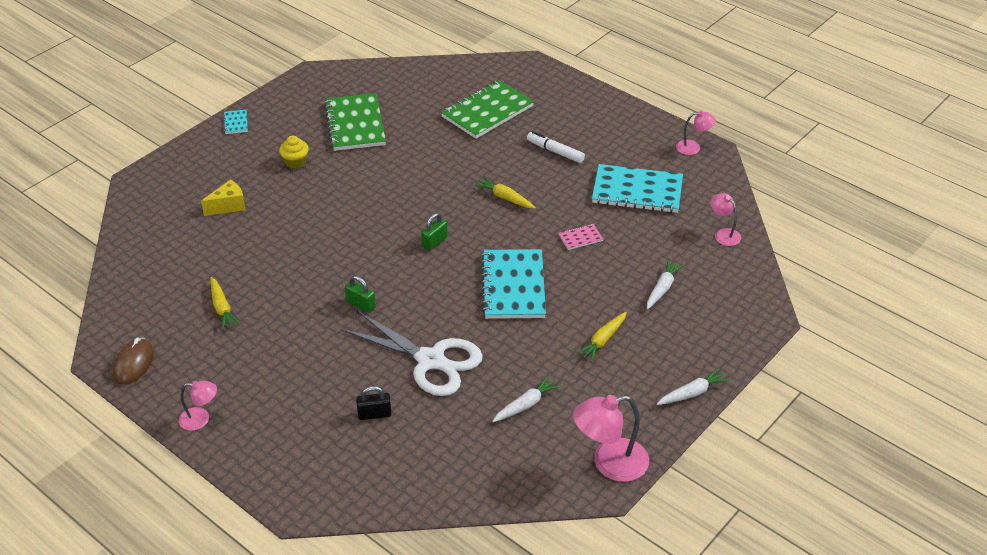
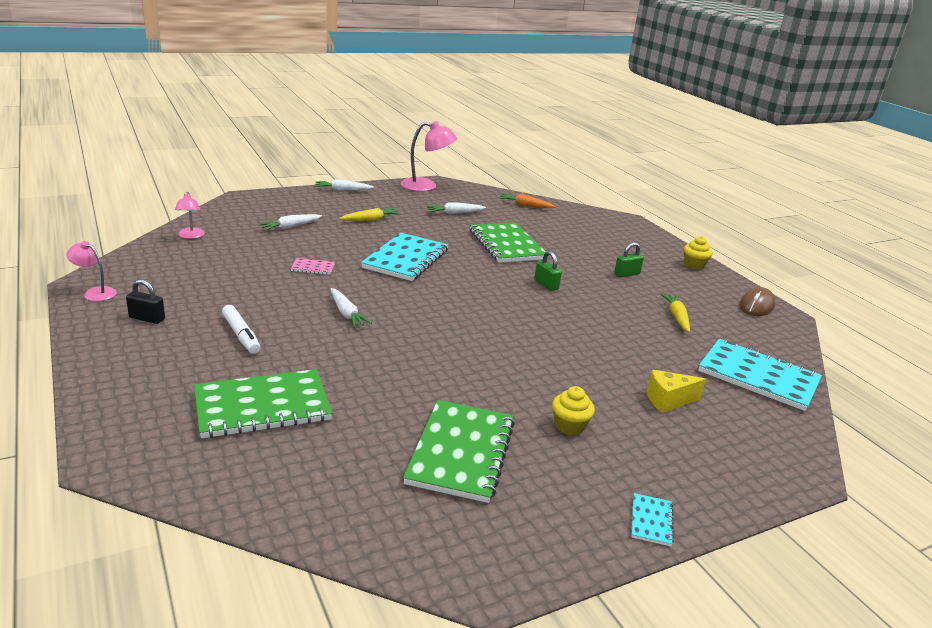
camera: 160 degrees left, 15 degrees down
pink lamp [179,380,217,431] -> yellow cupcake [684,236,712,270]
white scissors [340,310,483,396] -> green notebook [470,222,546,263]
black padlock [356,386,391,420] -> black padlock moved to [126,279,165,324]
green padlock [421,213,448,251] -> green padlock moved to [614,242,644,277]
yellow carrot [474,177,536,208] -> white carrot [331,288,372,328]
turquoise notebook [592,164,683,213] -> turquoise notebook moved to [698,339,822,411]
none -> orange carrot [499,194,556,208]

